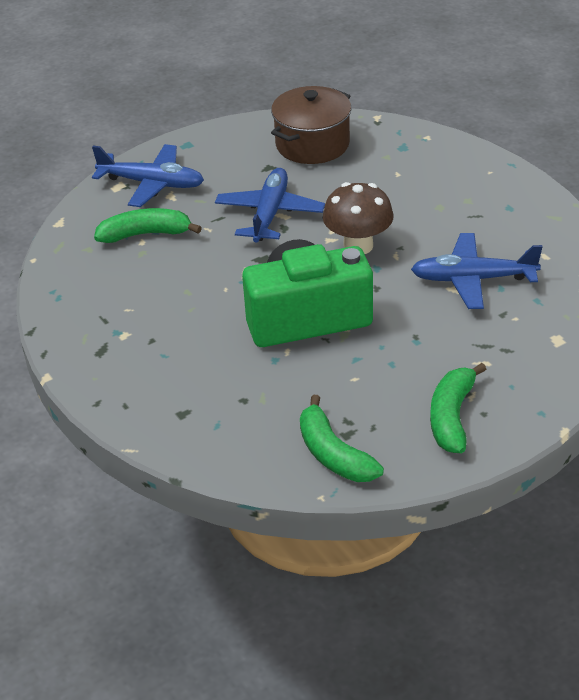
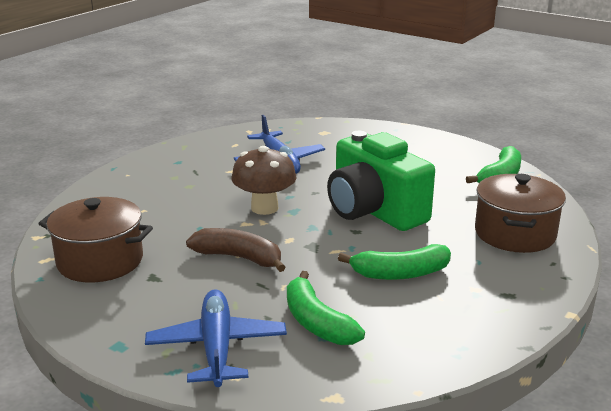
camera: 115 degrees left, 15 degrees down
blue plane [215,168,325,242] -> brown banana [186,228,286,272]
green banana [430,363,486,453] -> green banana moved to [338,244,451,280]
none -> brown pot [475,174,566,253]

